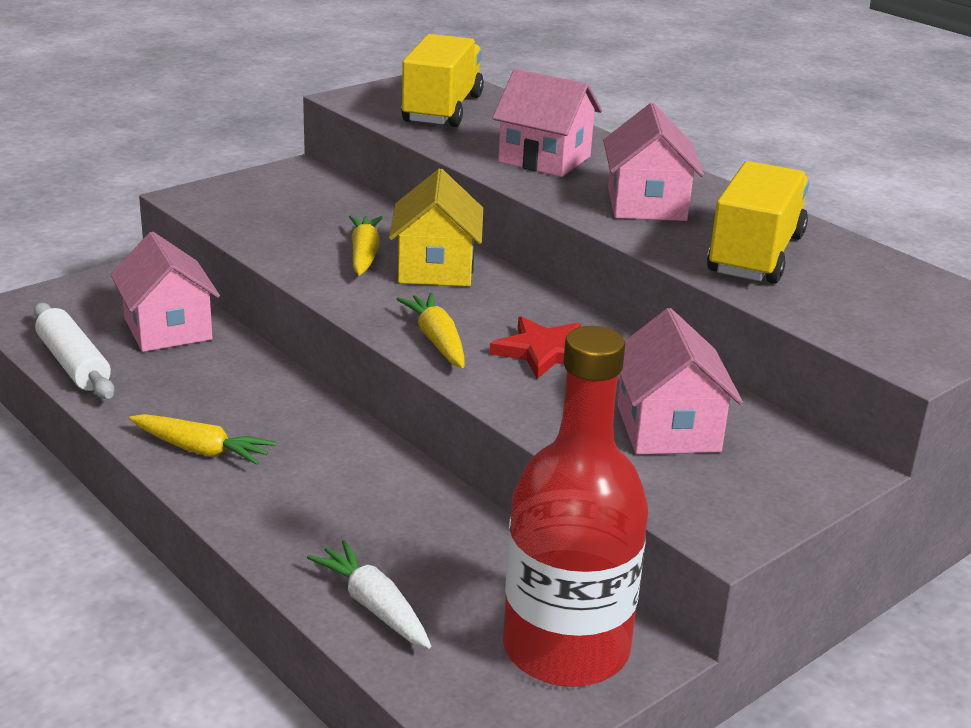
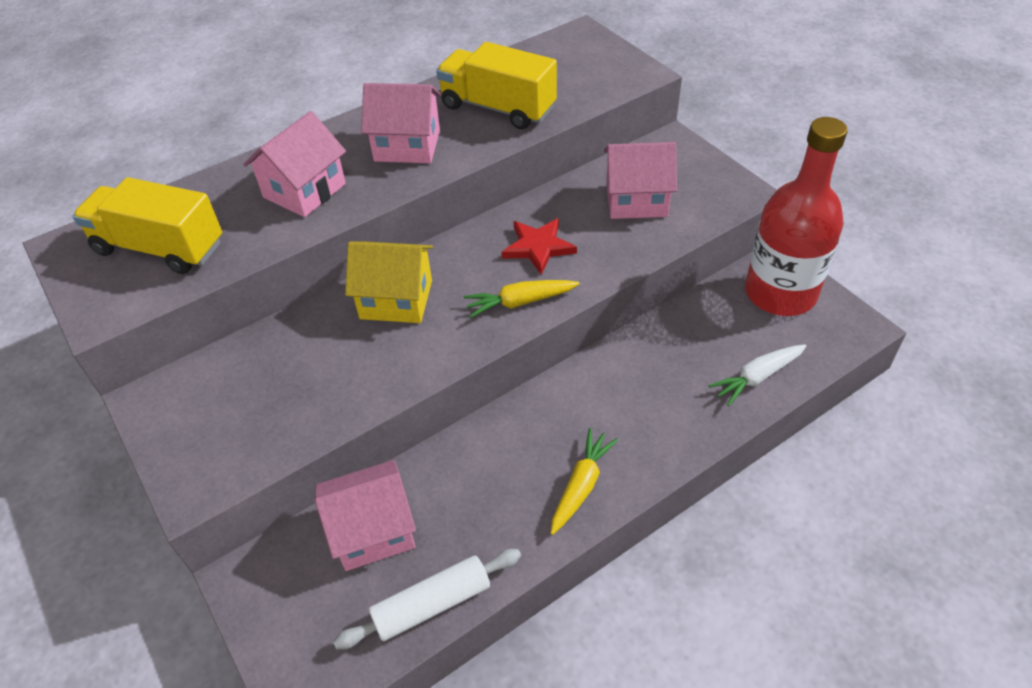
camera: 80 degrees left, 20 degrees up
yellow carrot [349,215,383,276] -> none

